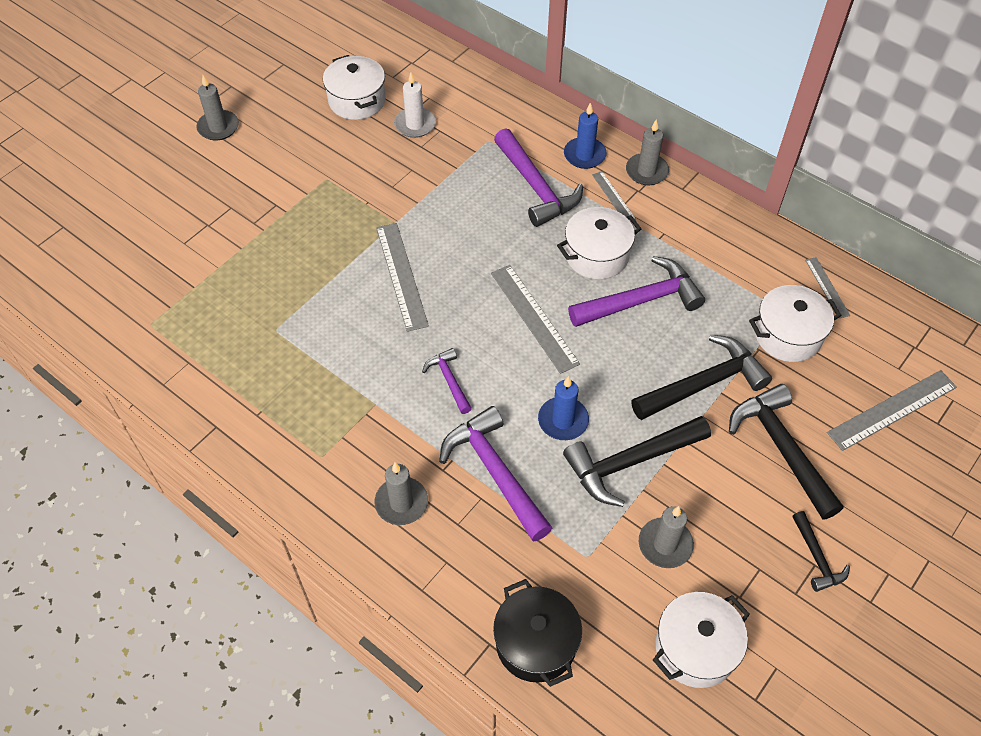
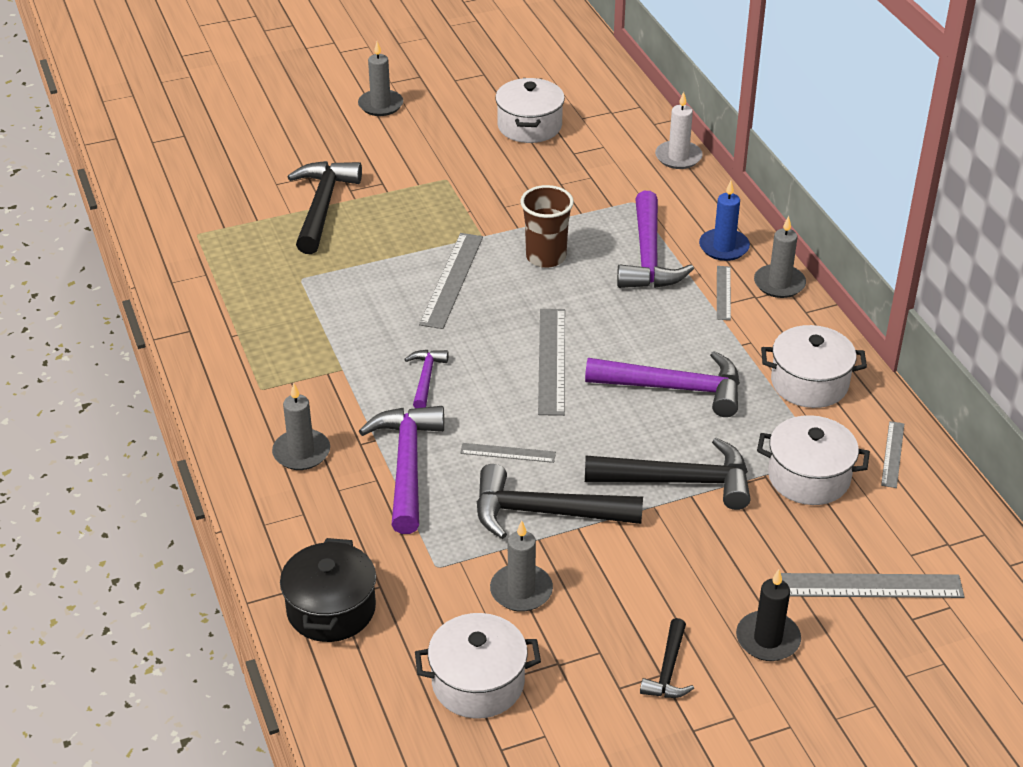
camera: 30 degrees right, 15 degrees down
white candle [394,72,436,138] -> white candle moved to [655,92,703,169]
blue candle [538,376,589,440] -> grey ruler [460,443,556,463]
white pot [557,207,641,279] -> white pot moved to [761,325,867,408]
black hammer [729,384,843,520] -> black hammer moved to [287,161,362,254]
none -> brown cup [520,185,574,268]
none -> black candle [736,569,801,661]

